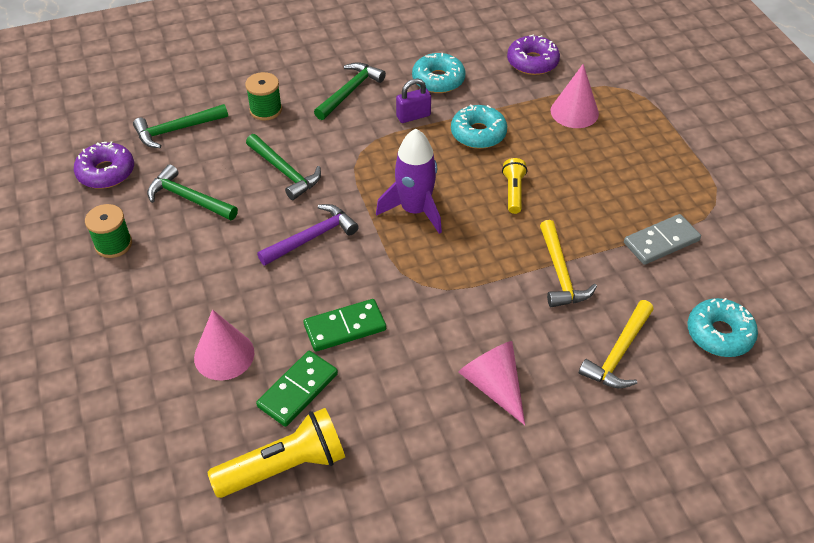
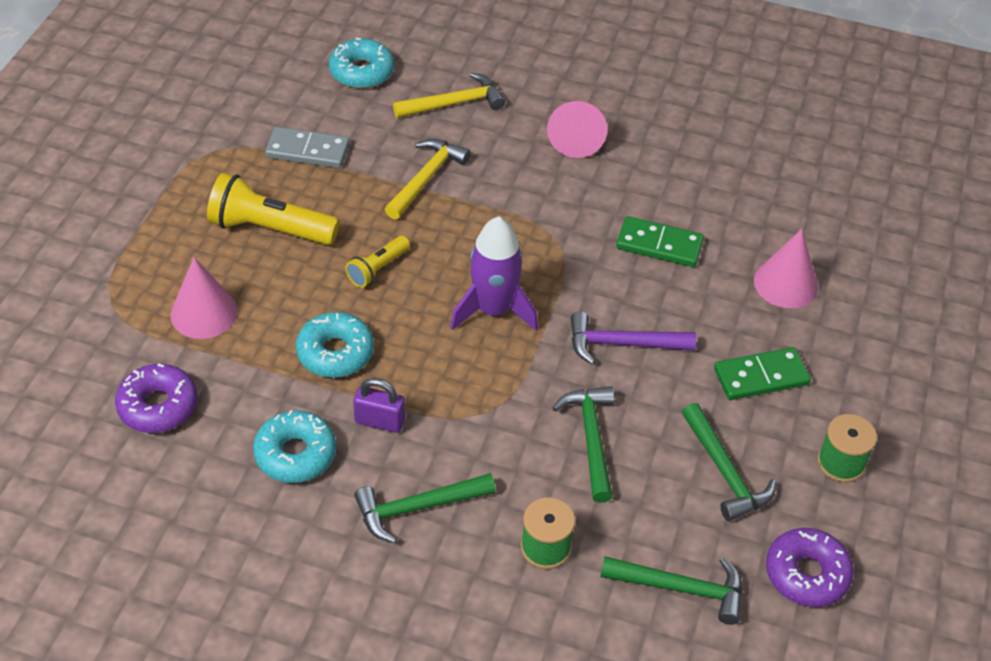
camera: 145 degrees left, 0 degrees up
yellow flashlight [207,408,345,498] -> yellow flashlight moved to [207,173,339,245]
green domino [256,351,338,427] -> green domino moved to [714,347,811,400]

